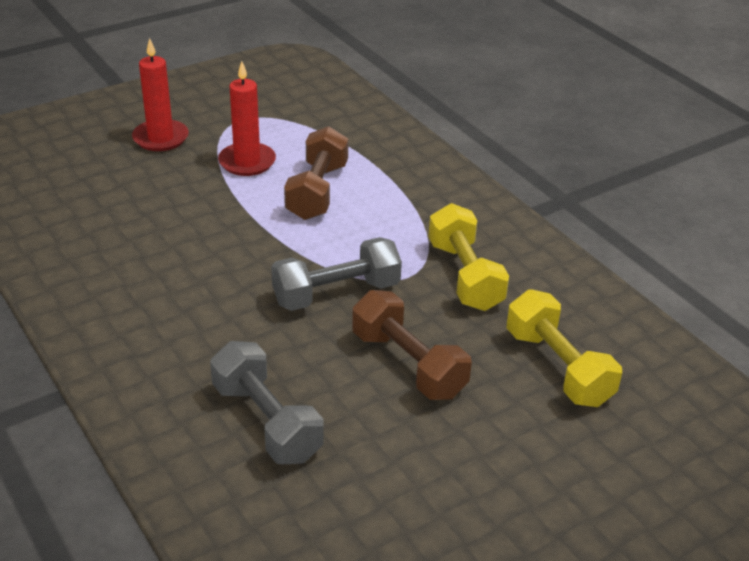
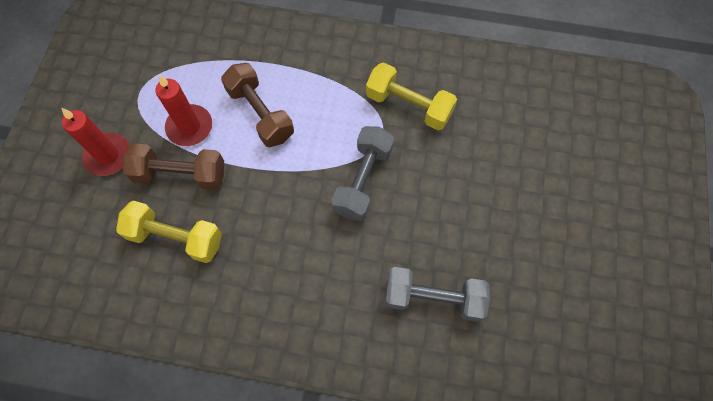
camera: 45 degrees left, 30 degrees up
brown dumbbell [352,290,472,400] -> brown dumbbell moved to [123,143,224,190]
yellow dumbbell [507,289,622,407] -> yellow dumbbell moved to [116,201,222,263]

